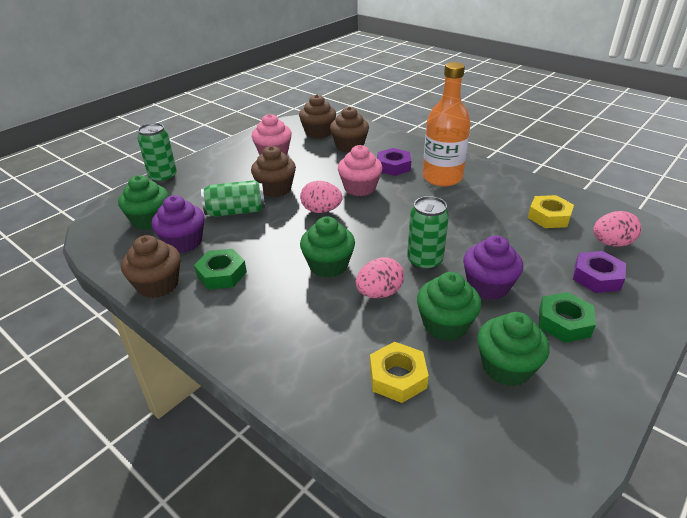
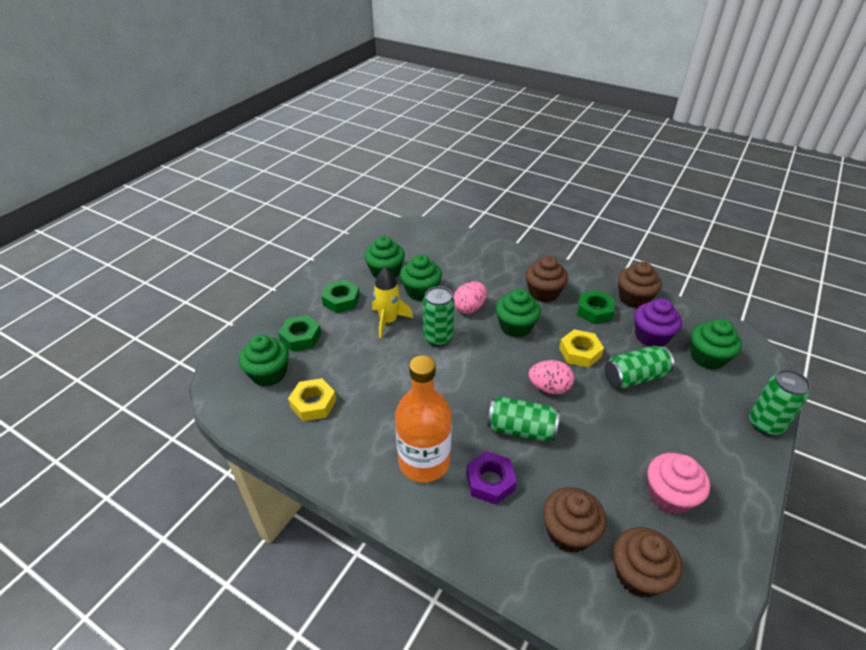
camera: 170 degrees right, 5 degrees up
brown cupcake [251,146,296,197] -> brown cupcake moved to [525,256,568,302]
pink cupcake [338,145,382,196] -> green can [487,396,560,442]
yellow nut [370,342,429,403] -> yellow nut moved to [559,329,604,368]
purple cupcake [463,235,523,300] -> yellow rocket [372,267,413,338]
purple nut [573,251,626,293] -> green nut [278,315,321,352]
pink egg [593,211,642,247] -> green cupcake [239,335,289,387]

